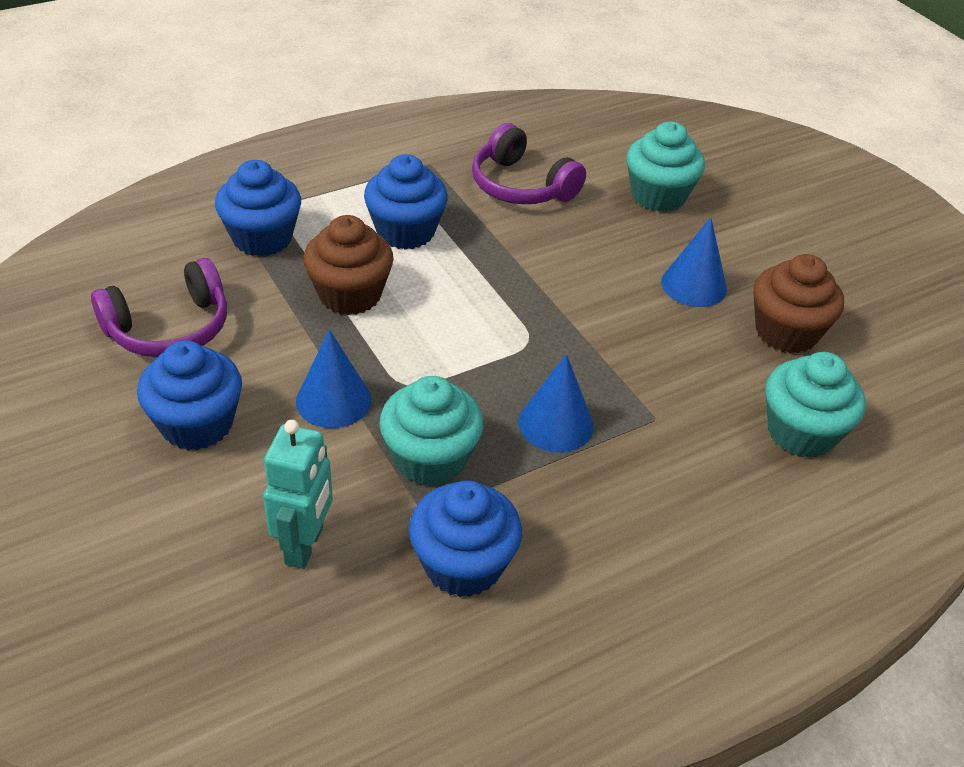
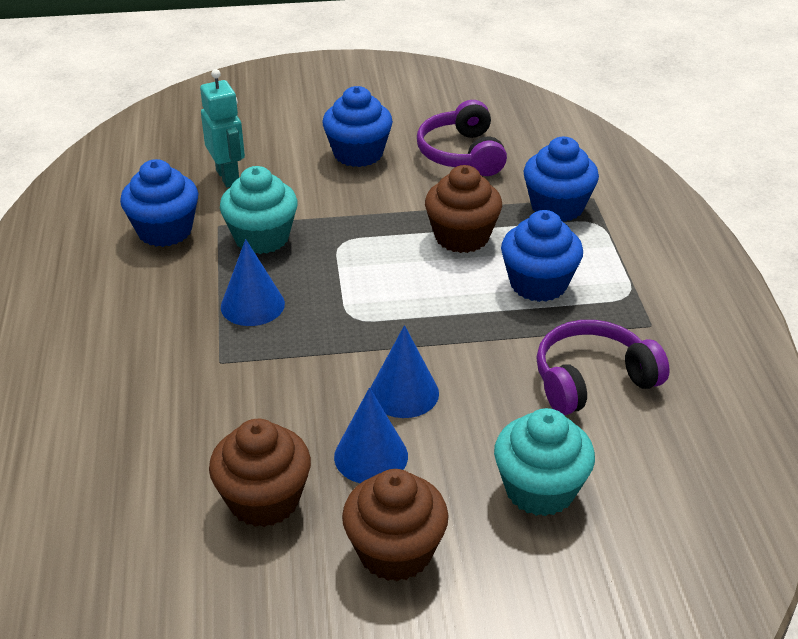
camera: 115 degrees right, 5 degrees down
turquoise robot [263,420,333,569] -> turquoise robot turned 150 degrees counterclockwise [200,69,245,188]
blue cone [296,330,371,428] -> blue cone moved to [370,325,439,418]
turquoise cupcake [765,352,866,458] -> none
none -> brown cupcake [342,469,449,581]

